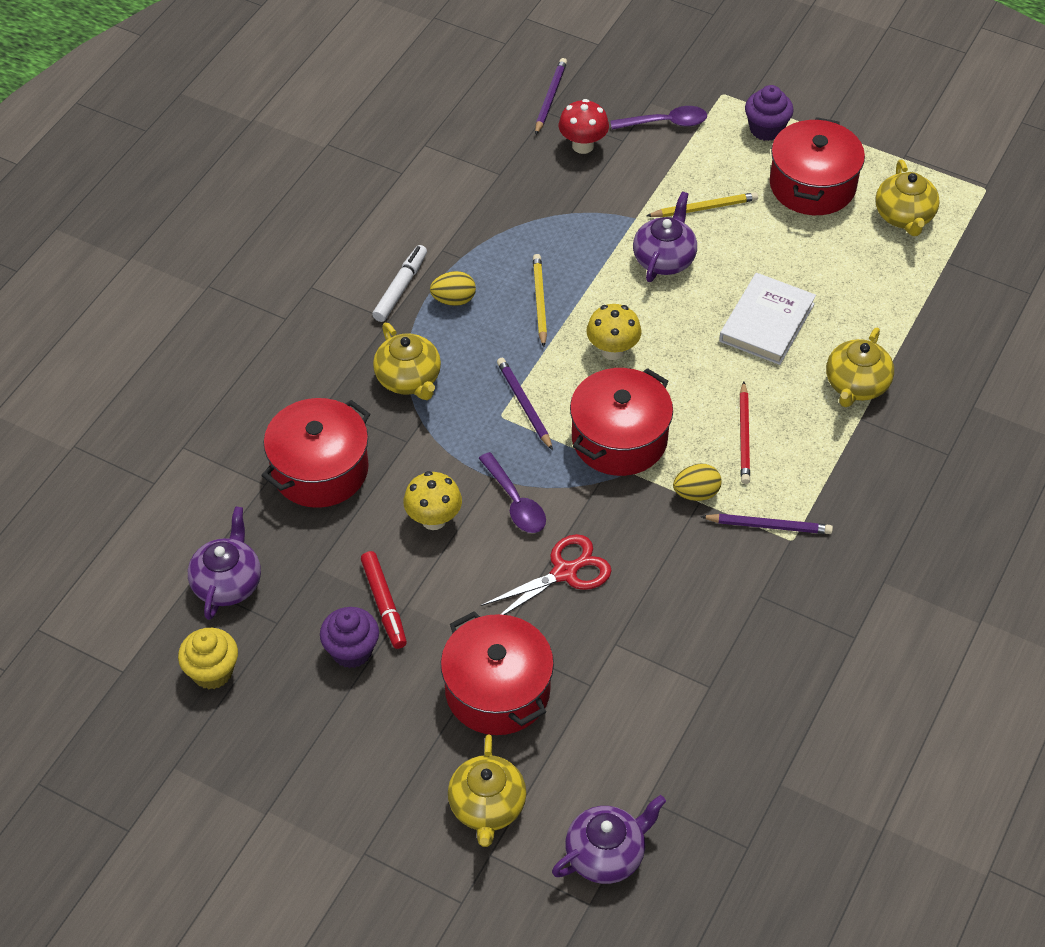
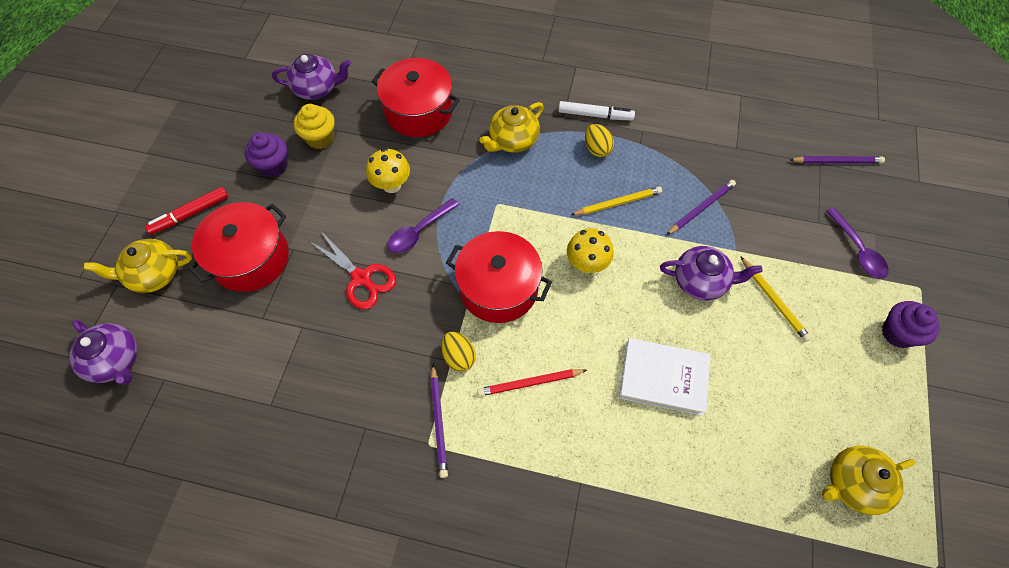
camera: 75 degrees right, 10 degrees up
yellow cupcake [178,628,238,689] -> yellow cupcake moved to [294,104,335,149]
red marker [361,551,407,649] -> red marker moved to [145,187,228,235]
purple pencil [497,358,553,450] -> purple pencil moved to [666,180,736,235]
red mushroom [559,99,609,154] -> none
red pot [770,117,865,215] -> none
yellow teapot [826,328,894,407] -> none

